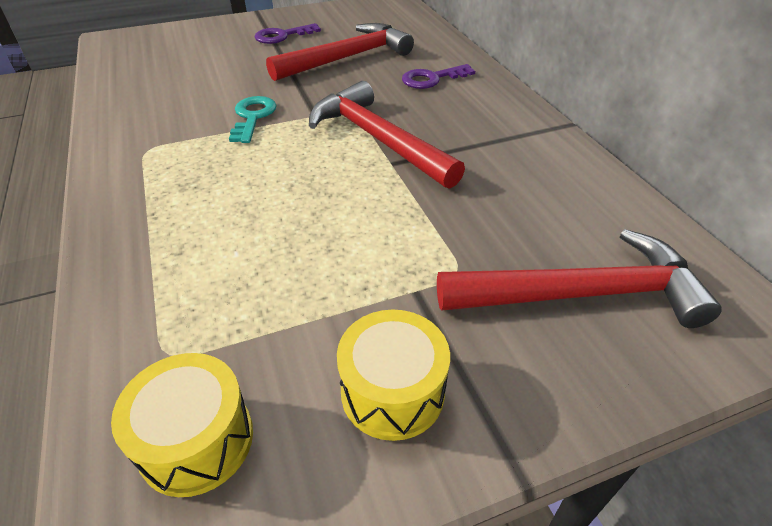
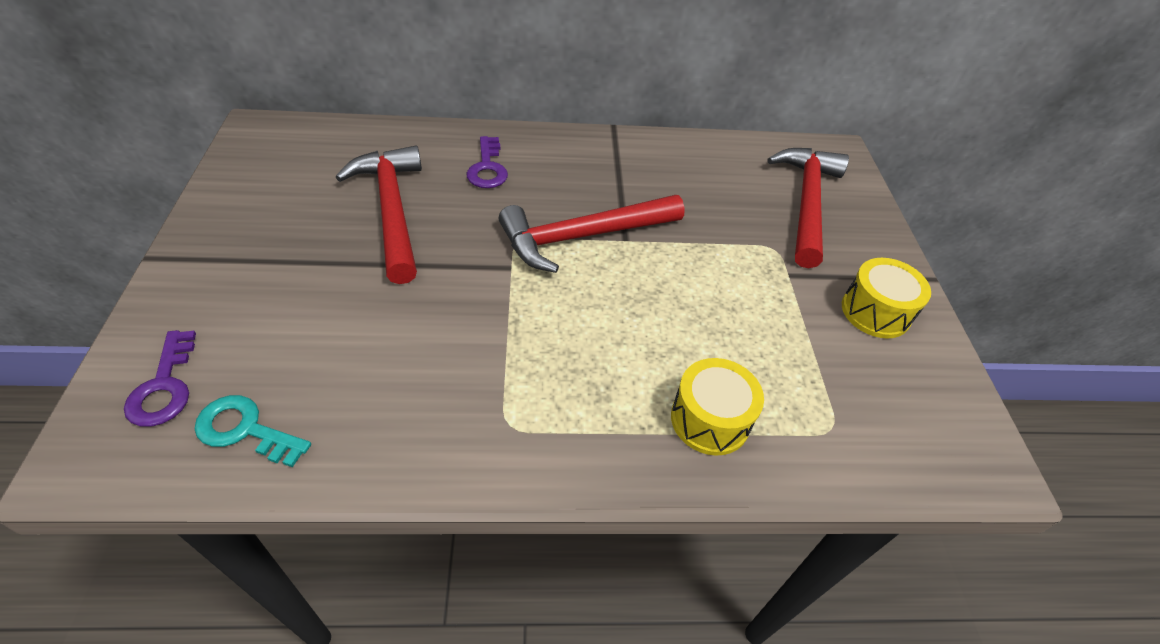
camera: 75 degrees left, 5 degrees up
yellow drum [111,353,253,497] -> yellow drum moved to [671,358,764,455]
turquoise key [229,96,277,143] -> turquoise key moved to [195,395,311,467]
purple key [255,23,321,44] -> purple key moved to [124,330,196,427]

